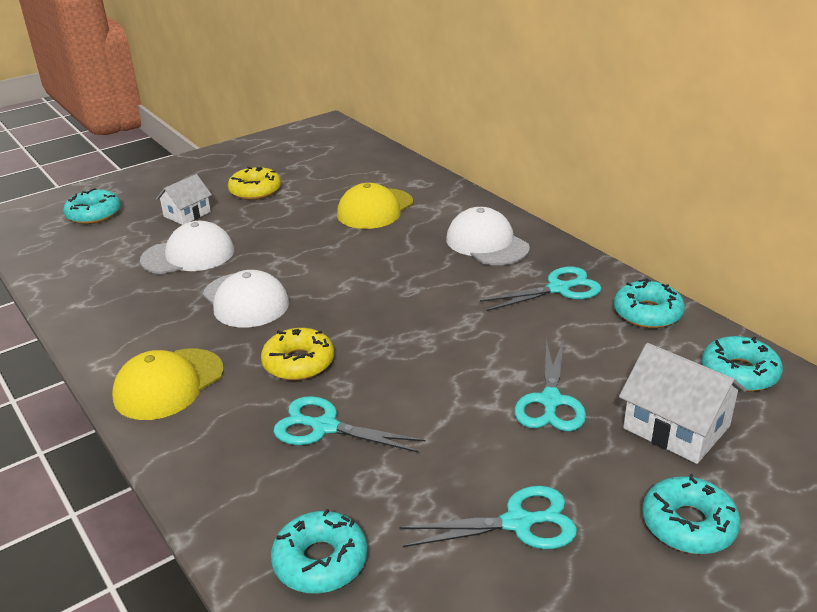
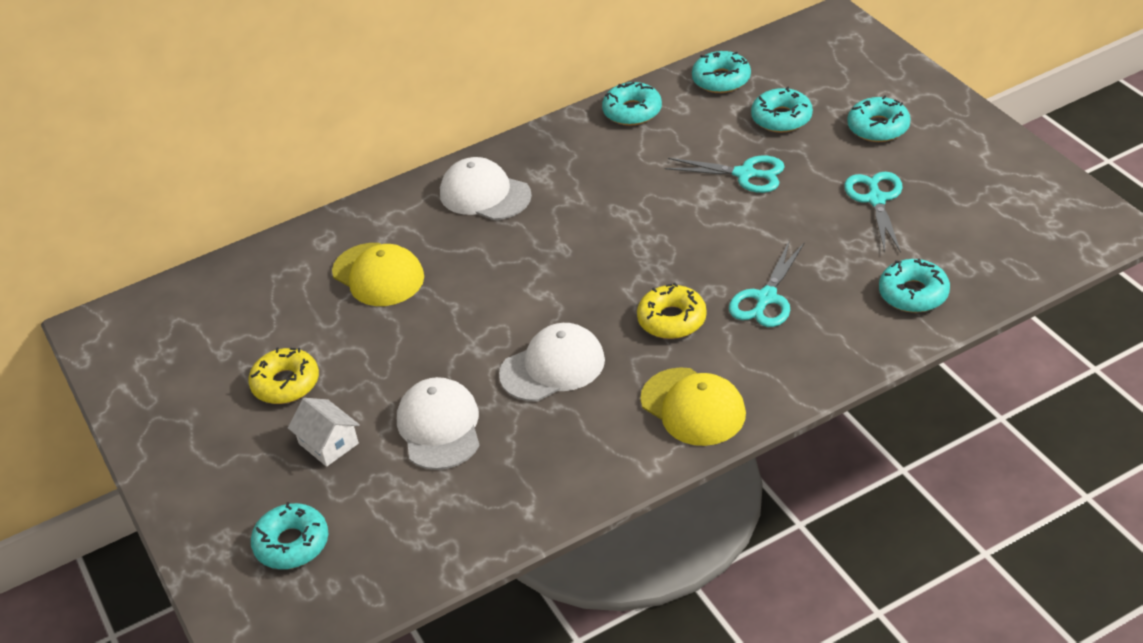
camera: 80 degrees left, 10 degrees up
white cap [446,207,530,265] -> white cap turned 60 degrees clockwise [440,157,532,220]
turquoise scissors [480,267,602,311] -> none
white house [619,343,746,464] -> turquoise donut [751,86,813,133]

